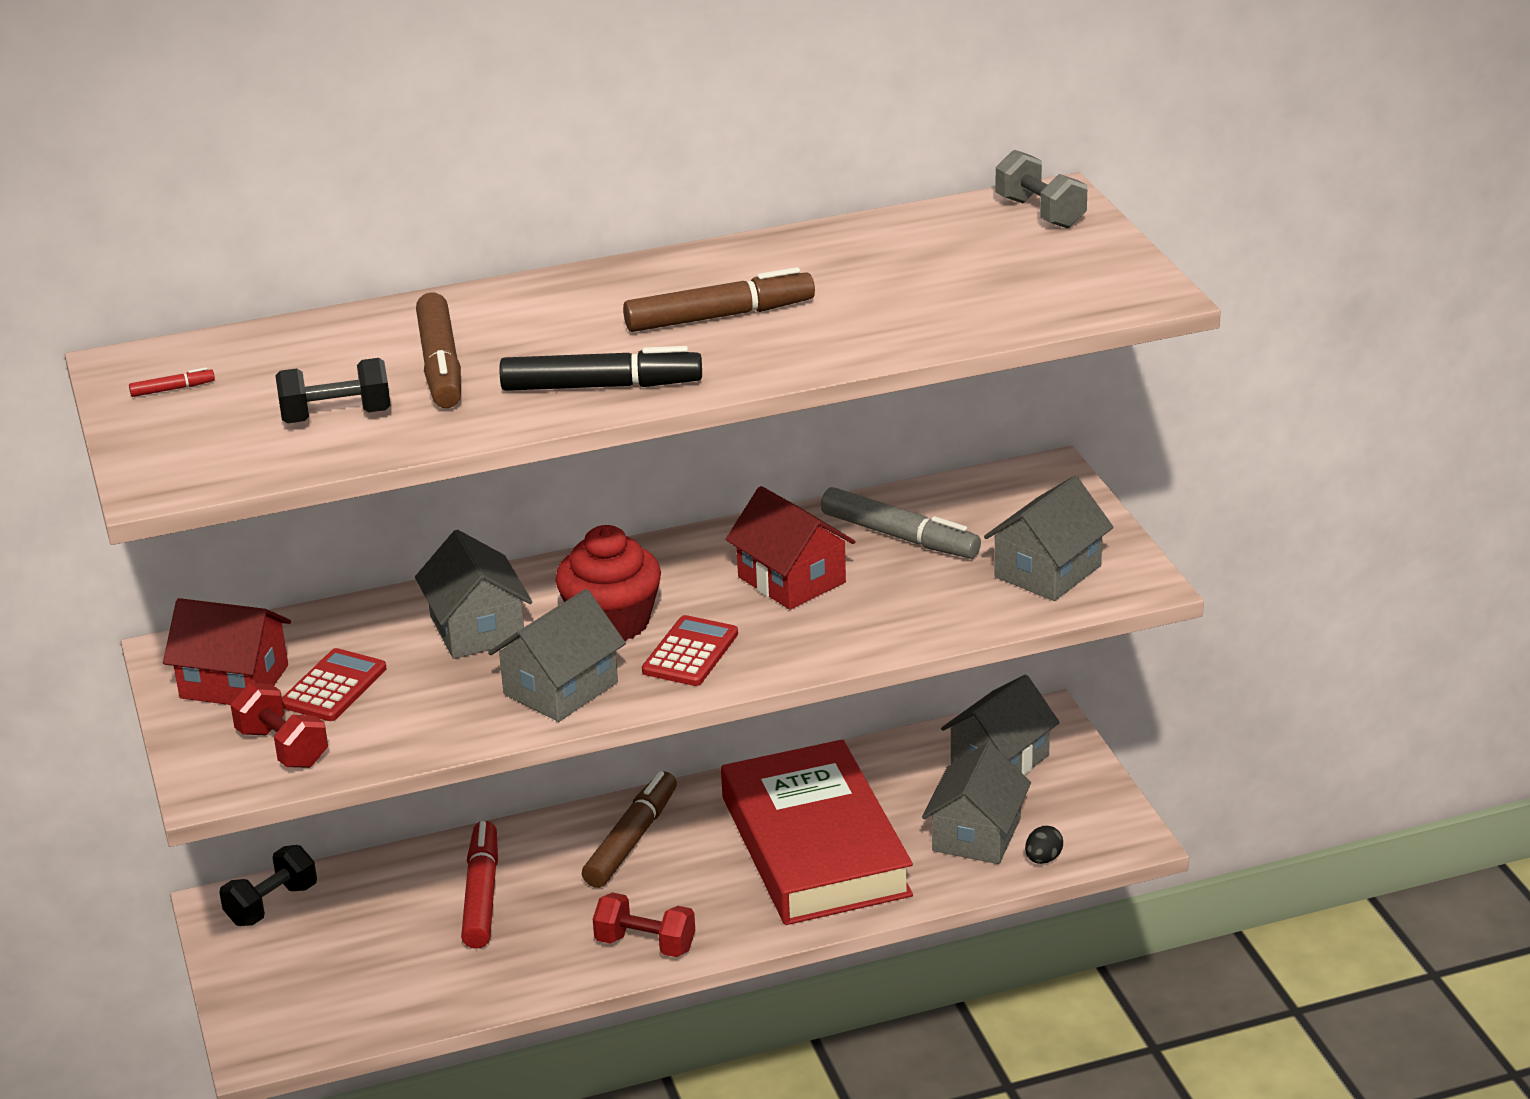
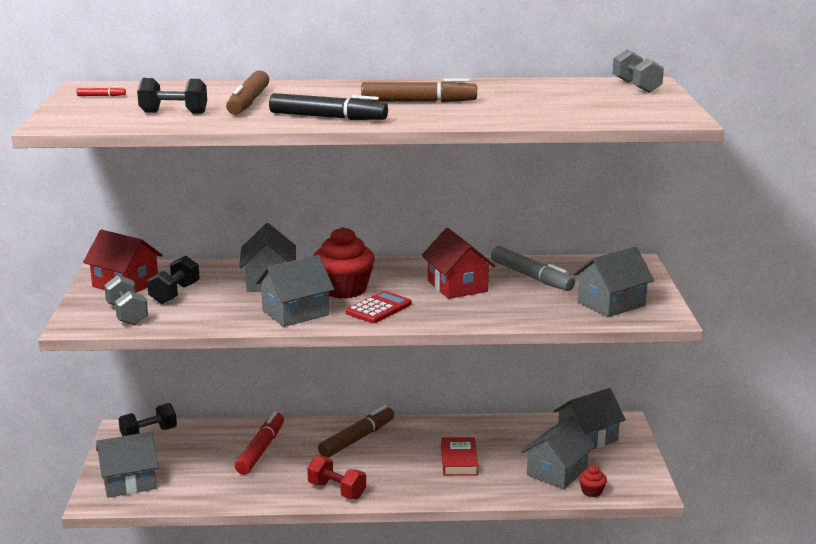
camera: 15 degrees right, 10 degrees down
red dumbbell [231,683,328,768] -> grey dumbbell [104,275,148,325]
red calculator [282,648,386,721] -> black dumbbell [147,256,200,304]
red book [721,739,913,925] -> red book [441,437,478,476], size x0.43
black egg [1025,826,1063,864] -> red cupcake [579,465,607,497]
none -> grey house [96,432,158,498]

